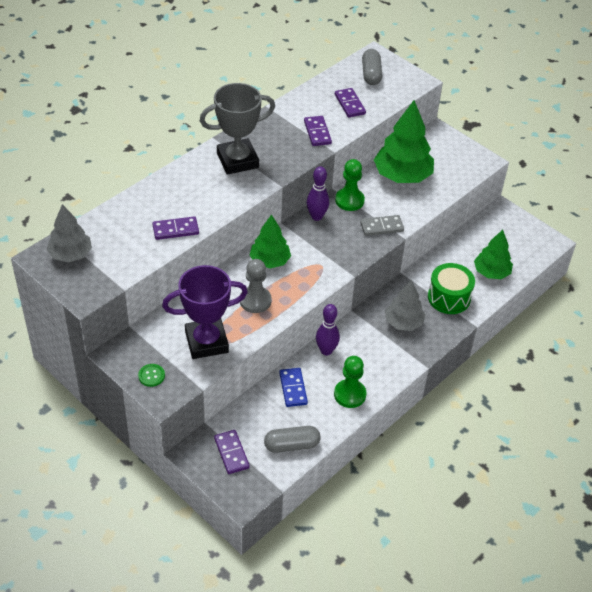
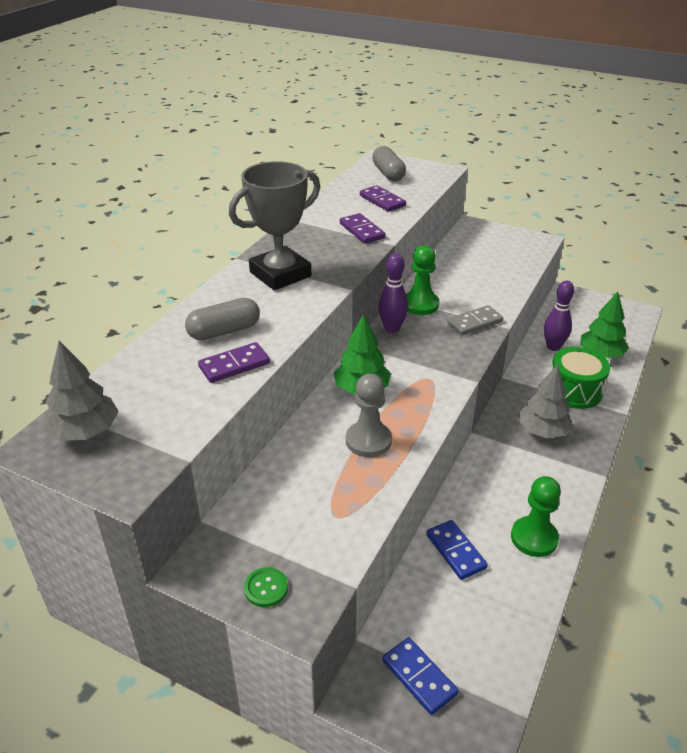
camera: 15 degrees left, 10 degrees down
purple trophy [162,265,248,359] -> none
purple domino [214,430,250,474] -> blue domino [382,637,459,715]
grey capsule [264,426,320,453] -> grey capsule moved to [185,298,260,340]
purple bowling pin [316,304,340,355] -> purple bowling pin moved to [544,280,574,351]
green tree [374,100,434,183] -> none

